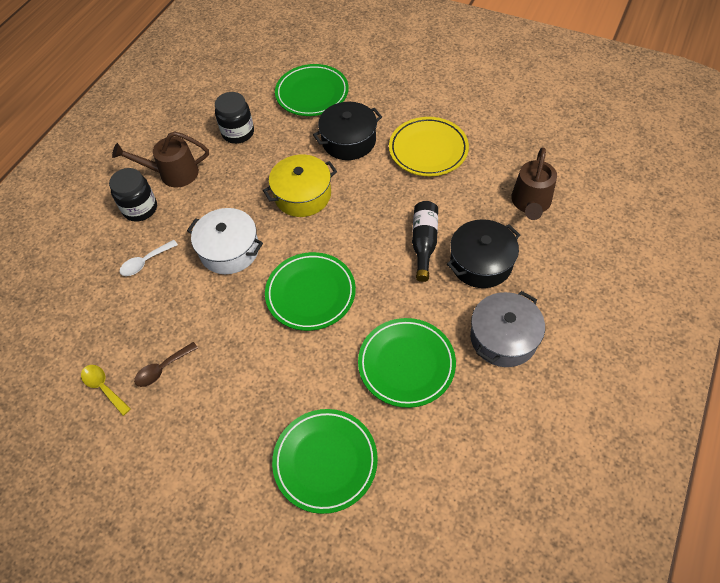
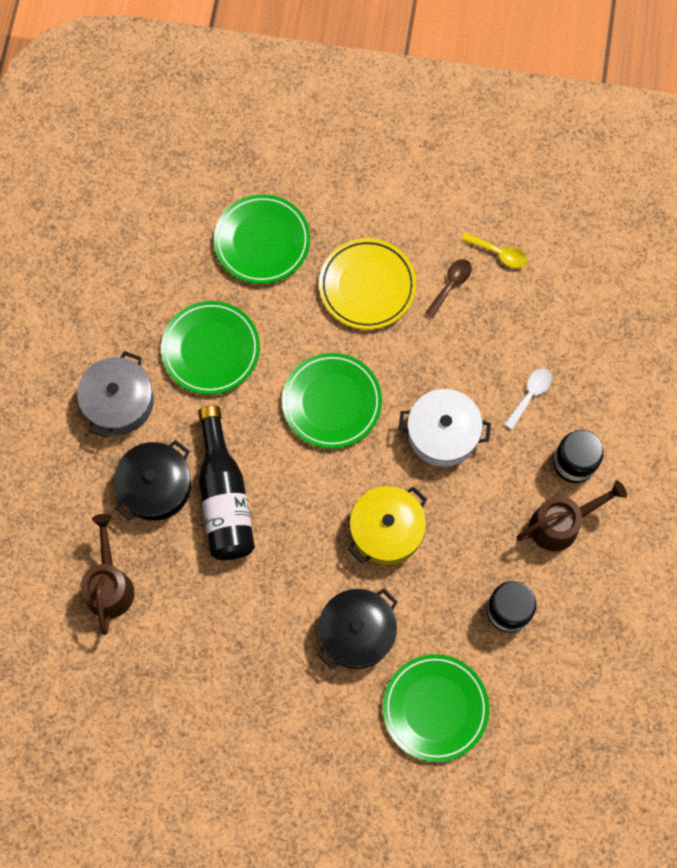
camera: 160 degrees right, 15 degrees up
yellow plate [389,117,469,176] -> yellow plate moved to [319,238,416,329]
black bottle [412,201,438,282] -> black bottle [198,405,255,560], size x1.53

